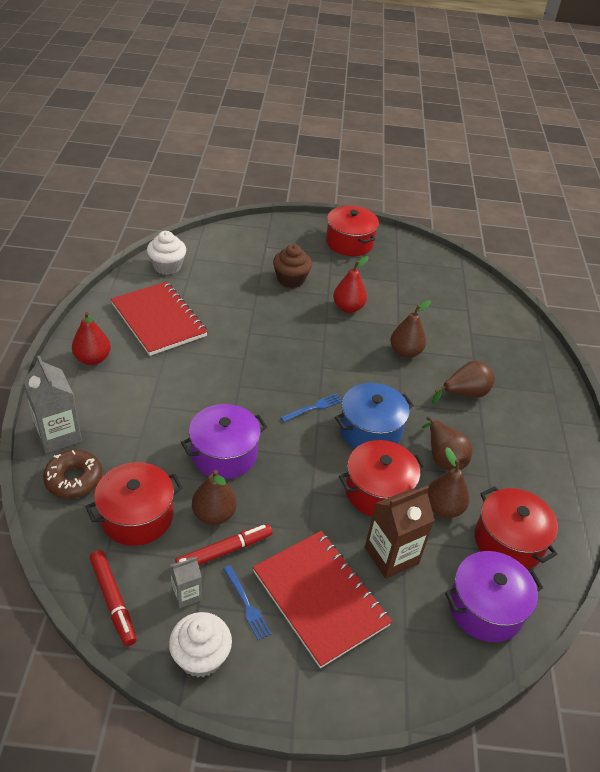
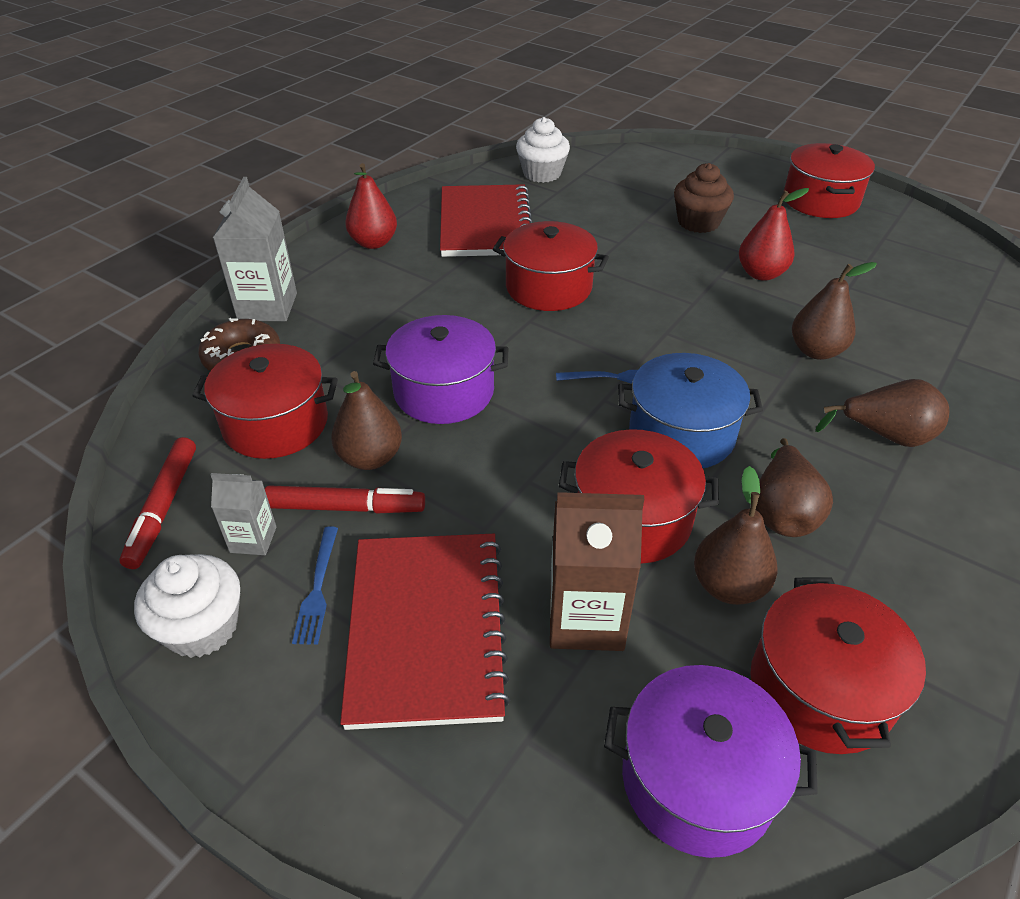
camera: 35 degrees right, 0 degrees up
none -> red pot [493,221,609,311]

